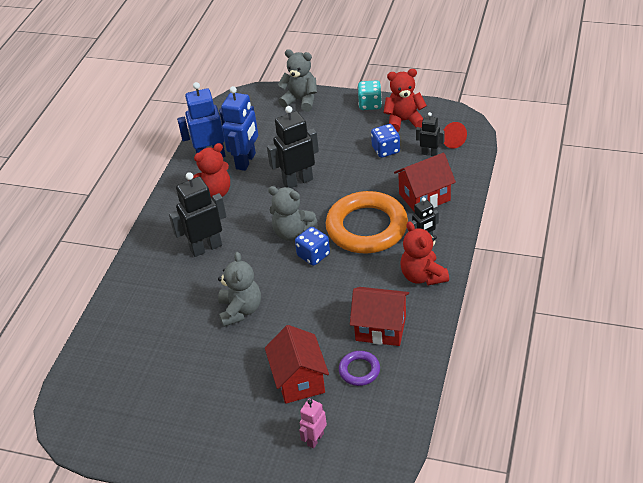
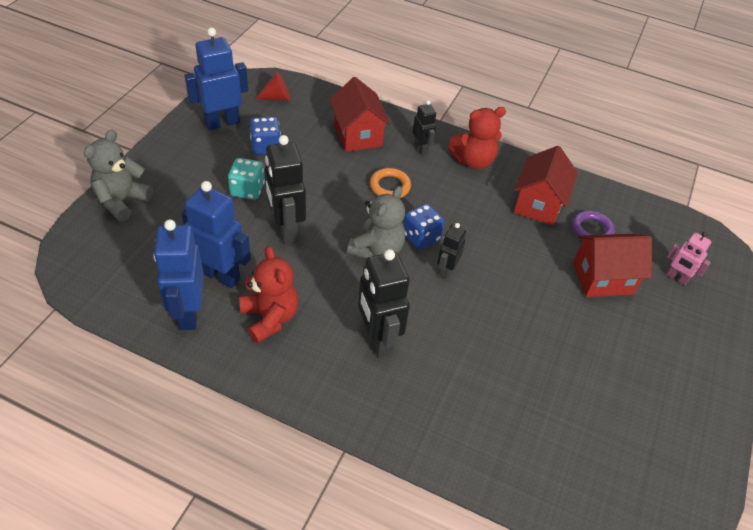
camera: 90 degrees left, 5 degrees up
grey teddy bear [218,252,261,327] -> none
orange ring [326,191,408,253] -> orange ring [370,168,411,198], size x0.44
turquoise dice [358,80,382,110] -> turquoise dice moved to [228,158,265,200]
red teddy bear [384,69,427,132] -> blue robot [184,28,248,130]
black robot [416,112,444,156] -> black robot moved to [437,223,466,279]

